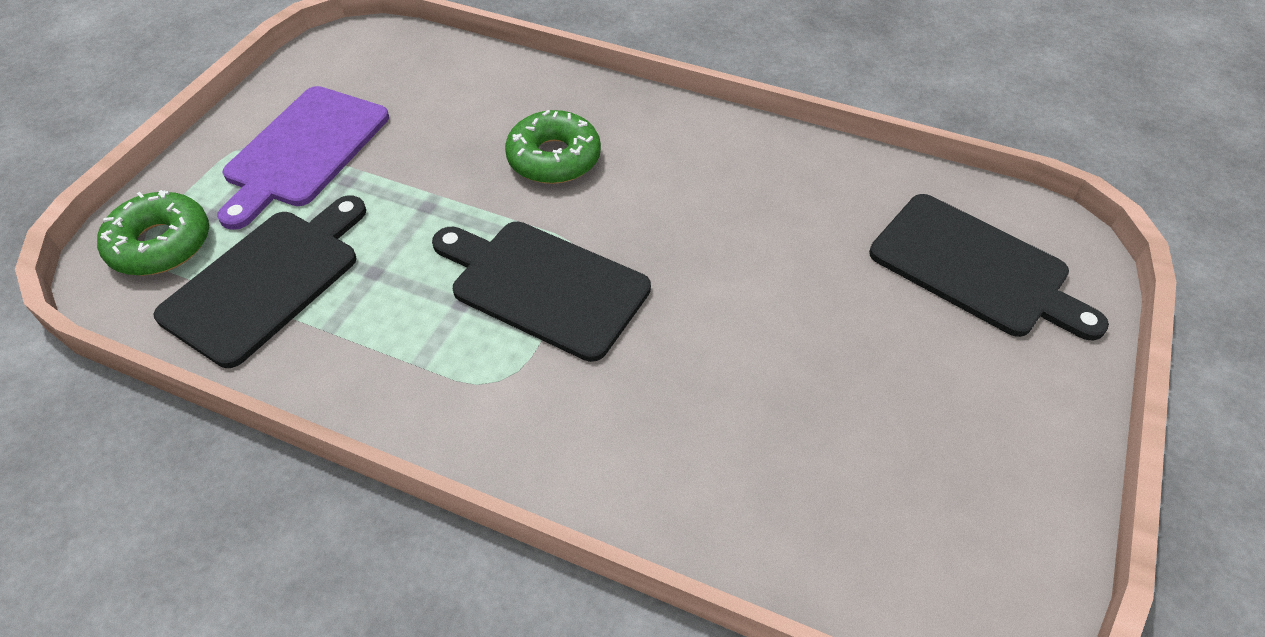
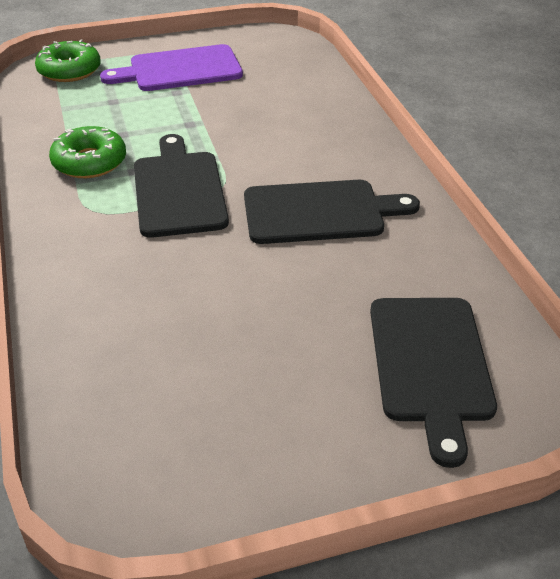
camera: 50 degrees right, 10 degrees down
black cutting board [154,196,366,368] -> black cutting board moved to [244,180,420,244]
green donut [505,110,601,184] -> green donut moved to [49,126,126,178]

